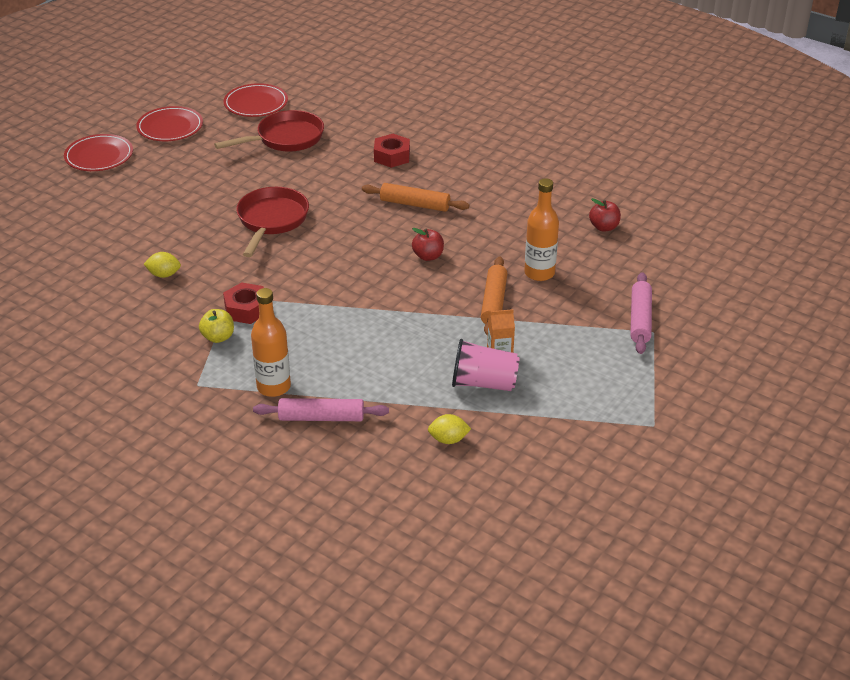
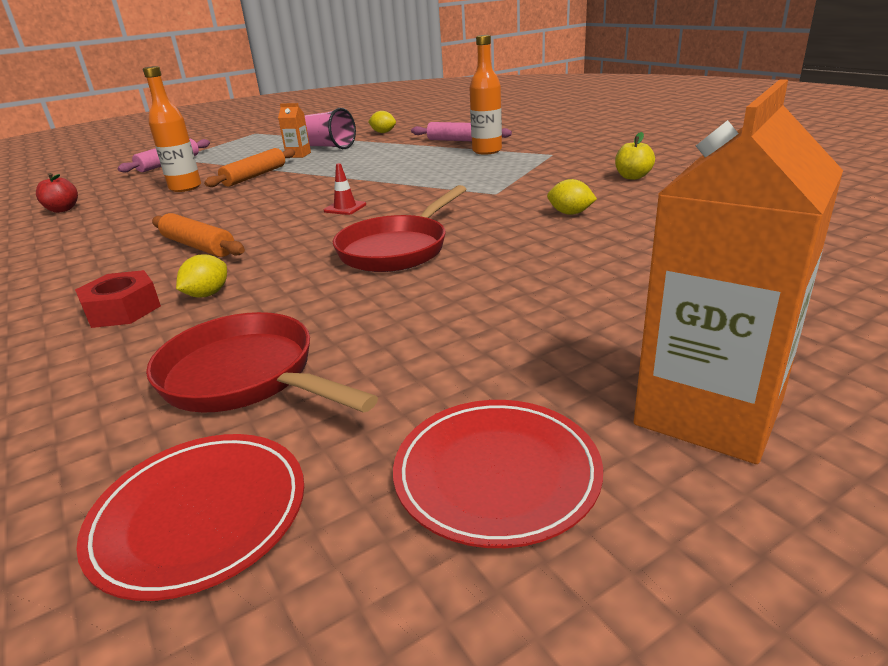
camera: 155 degrees left, 10 degrees down
red plate [64,134,133,171] -> orange carton [634,79,843,464]
yellow apple [199,309,234,343] -> yellow apple moved to [615,132,655,180]
red pan [214,110,324,152] -> red pan turned 45 degrees clockwise [146,312,378,413]
red nut [223,282,264,324] -> none
red apple [412,228,444,261] -> none
none -> yellow lemon [176,255,227,298]
none -> red traffic cone [324,163,366,215]

